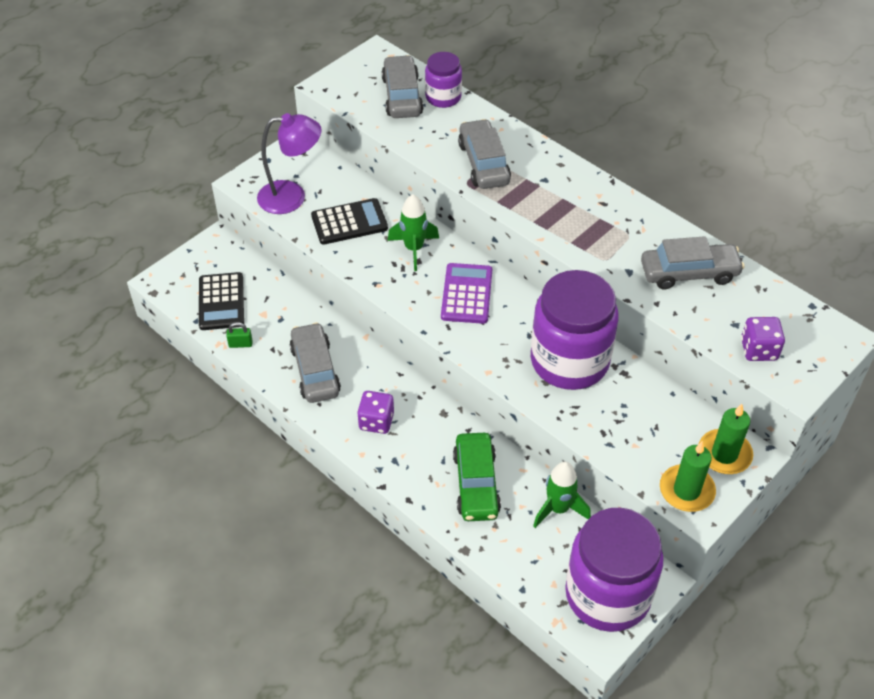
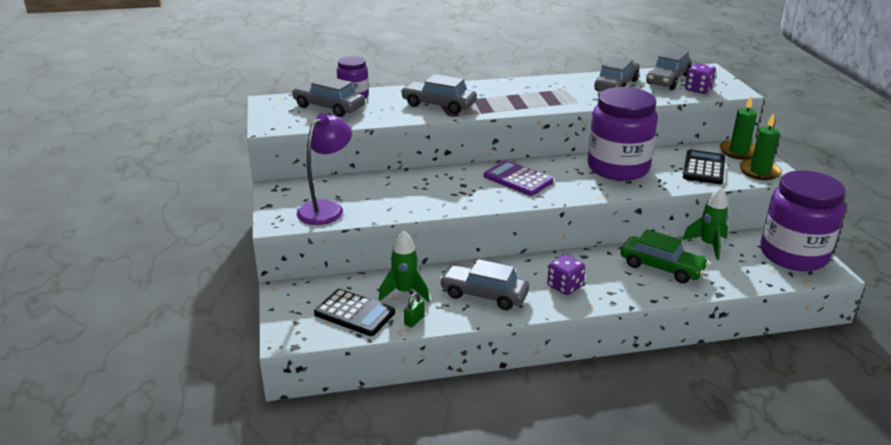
camera: 55 degrees left, 20 degrees down
black calculator [311,198,388,245] -> black calculator moved to [683,150,725,184]
green rocket [388,194,439,271] -> green rocket moved to [379,230,430,302]
none -> grey car [646,48,692,89]

